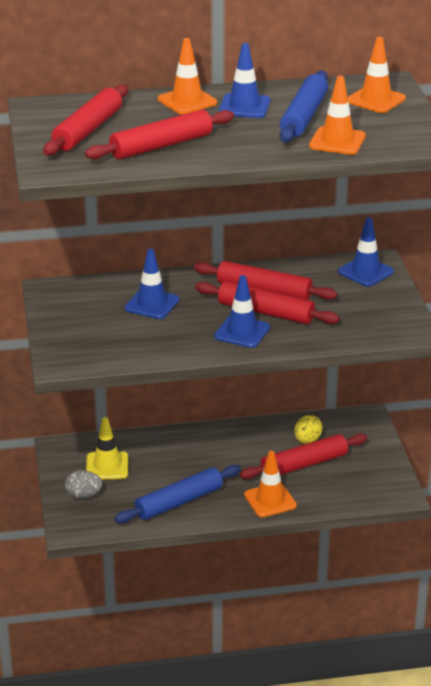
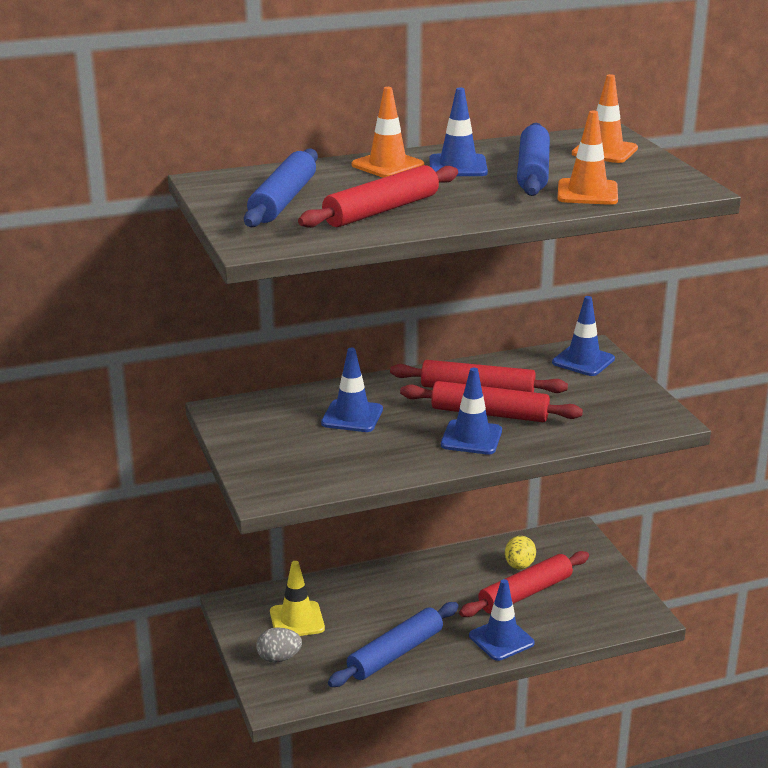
camera: 10 degrees left, 5 degrees down
red rolling pin [43,84,128,156] -> blue rolling pin [244,148,318,227]
orange traffic cone [244,451,297,517] -> blue traffic cone [469,579,535,661]

